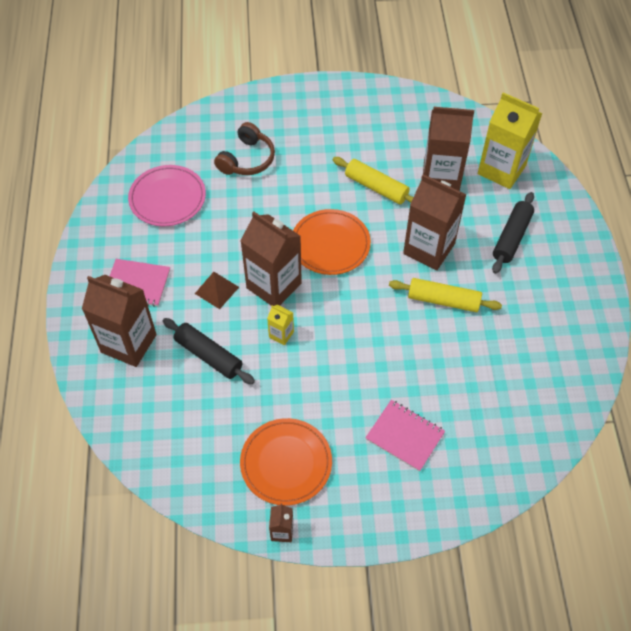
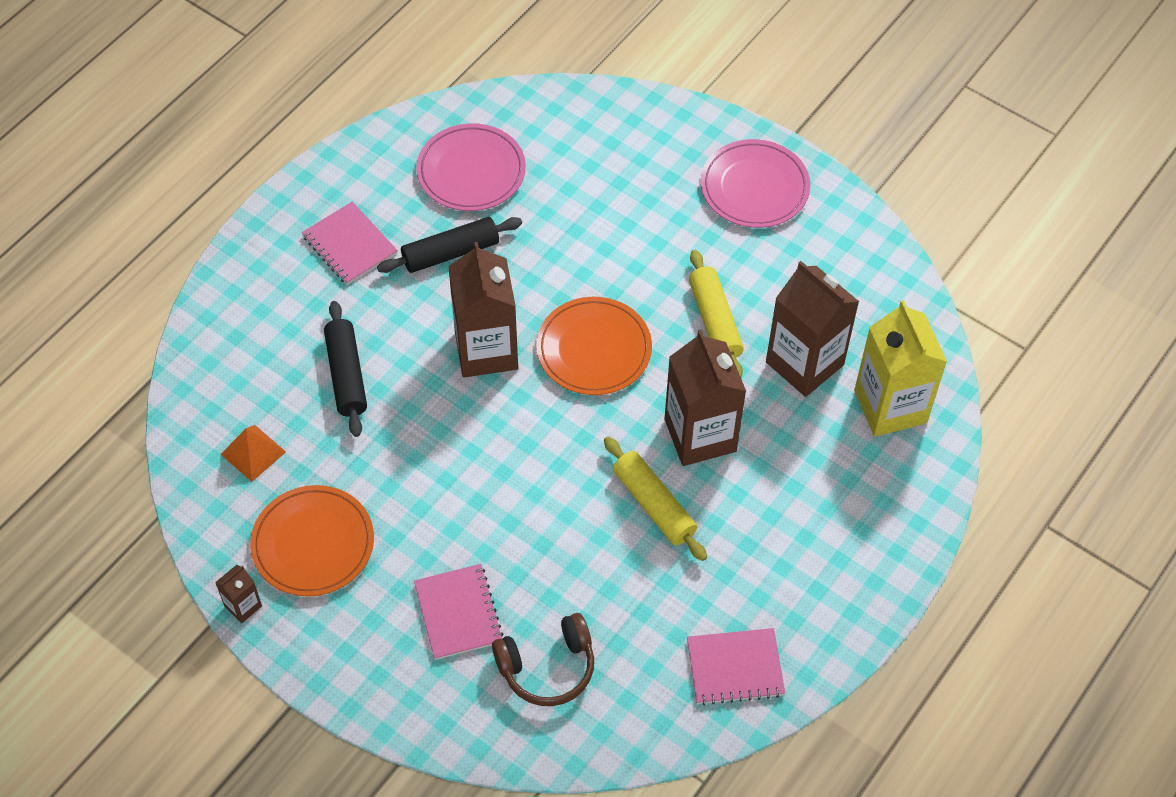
camera: 40 degrees right, 0 degrees up
brown carton [82,275,157,367] -> none
brown pyramid [195,272,239,309] -> none
brown headphones [214,122,275,175] -> brown headphones moved to [492,613,594,706]
yellow carton [267,305,294,345] -> none
black rolling pin [492,192,534,274] -> black rolling pin moved to [377,217,522,273]
none -> orange pyramid [221,425,286,482]
none -> pink notebook [687,628,785,705]
none -> pink plate [701,139,810,228]

